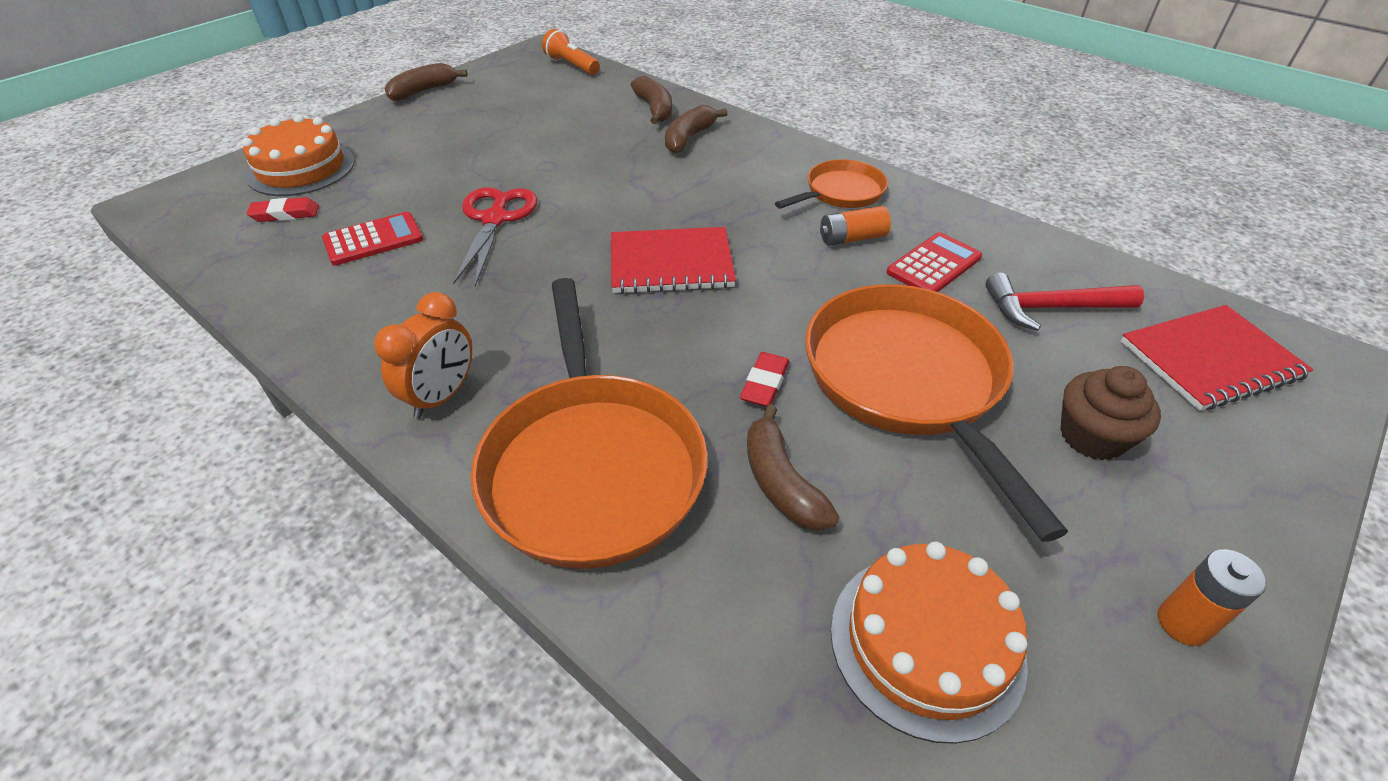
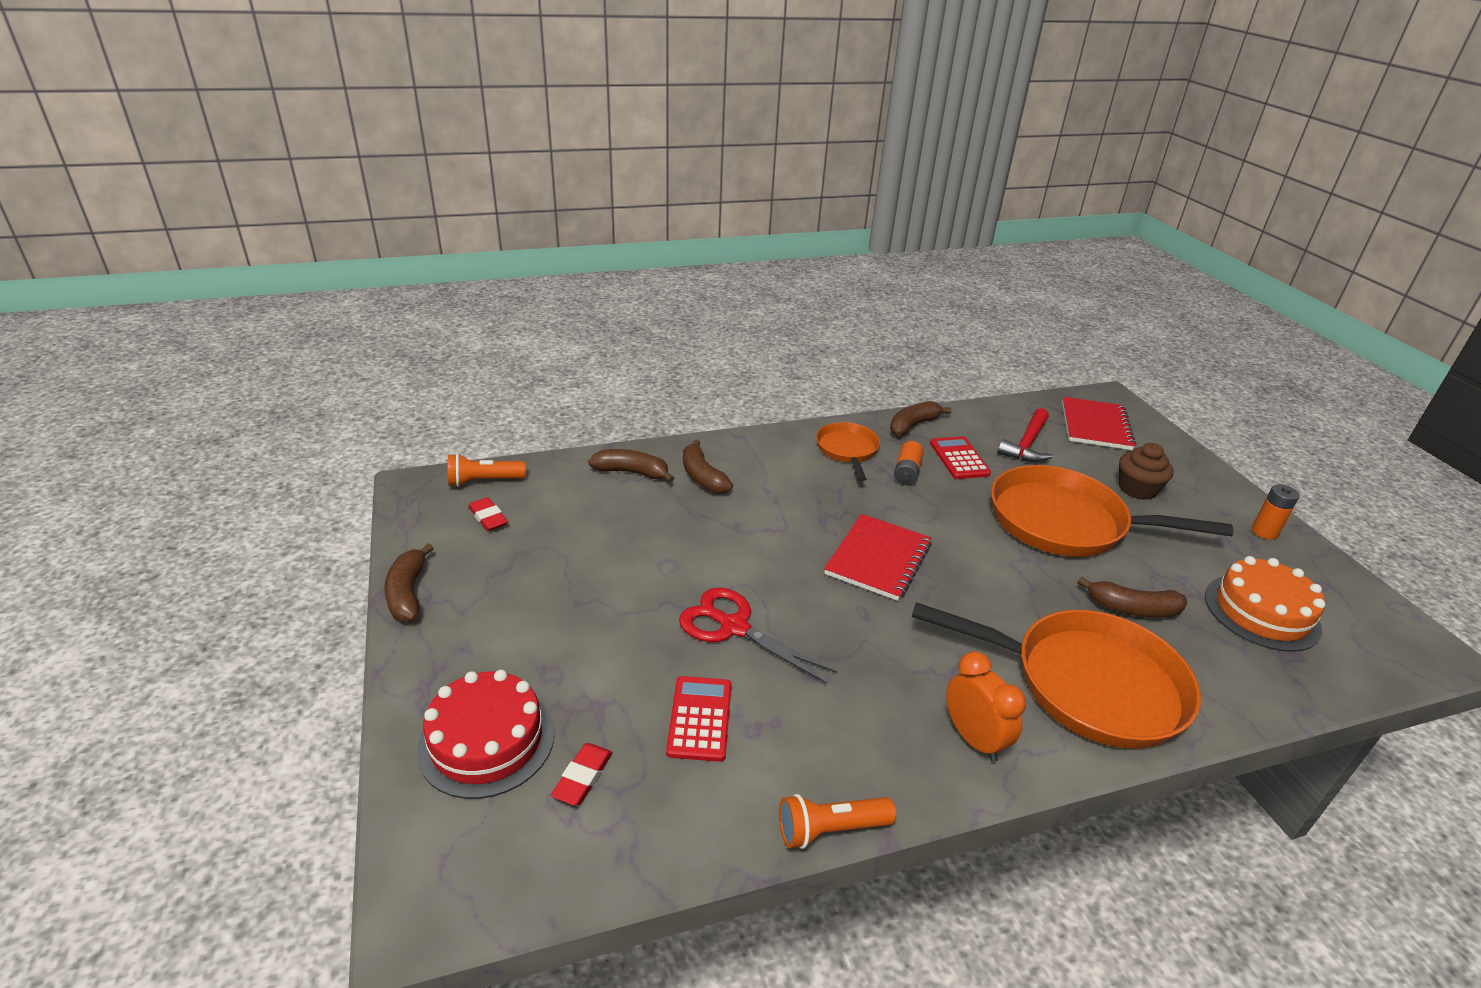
camera: 60 degrees left, 10 degrees down
orange cake [242,115,355,196] -> red cake [417,670,555,799]
red eraser [740,352,789,407] -> red eraser moved to [468,497,508,531]
none -> orange flashlight [779,794,896,849]
none -> brown banana [890,401,952,436]

